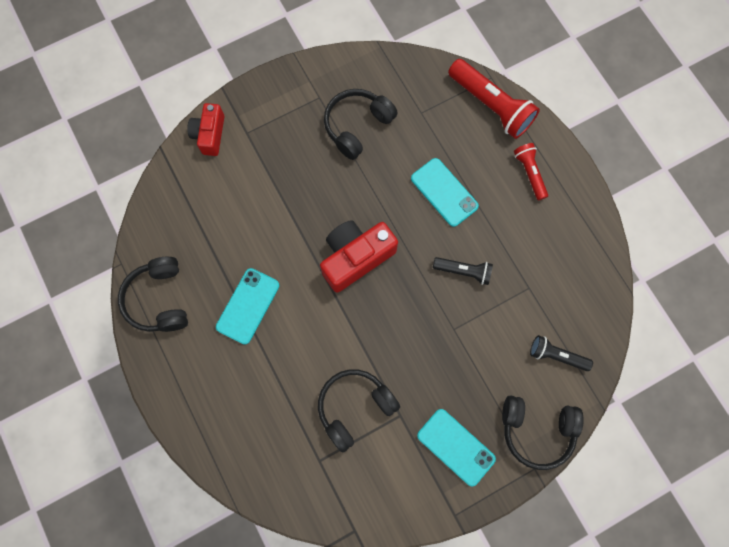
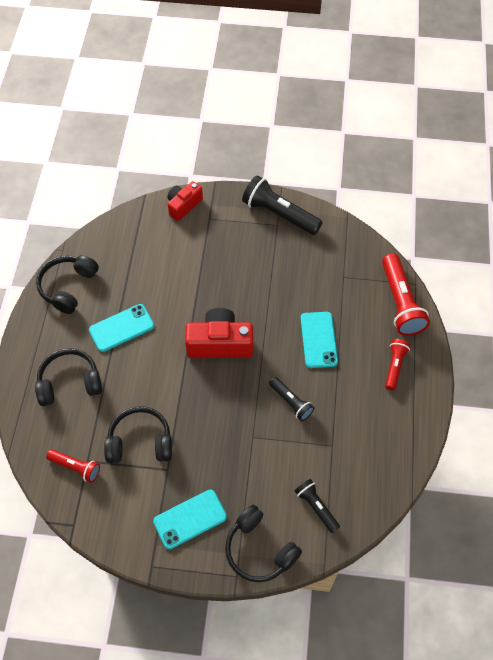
camera: 35 degrees right, 15 degrees down
black headphones [324,89,398,160] -> black headphones moved to [35,348,102,406]
turquoise phone [417,409,496,487] -> turquoise phone turned 75 degrees clockwise [153,490,227,549]
none -> red flashlight [46,449,100,483]
none -> black flashlight [242,175,322,235]

